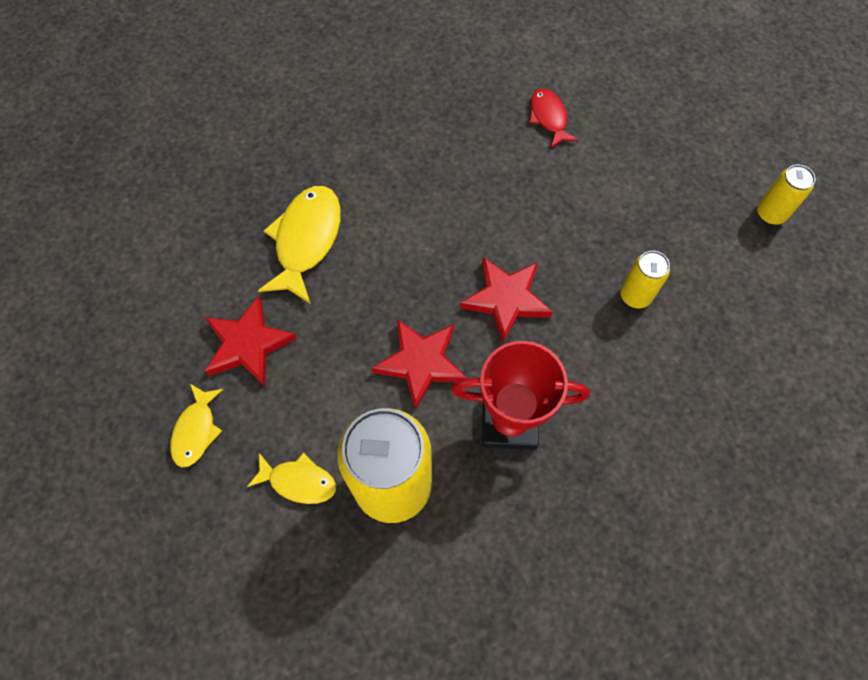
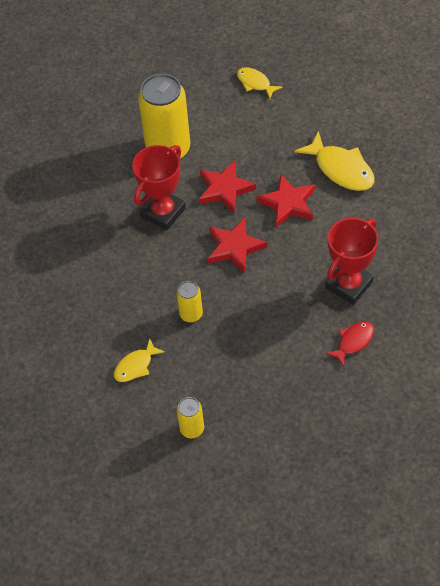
camera: 125 degrees right, 10 degrees down
red star [204,296,297,386] -> red star moved to [257,175,315,227]
yellow fish [247,453,336,504] -> yellow fish moved to [114,338,165,382]
red fish [529,89,578,148] -> red fish turned 60 degrees counterclockwise [326,322,374,367]
none -> red trophy [325,218,378,305]

